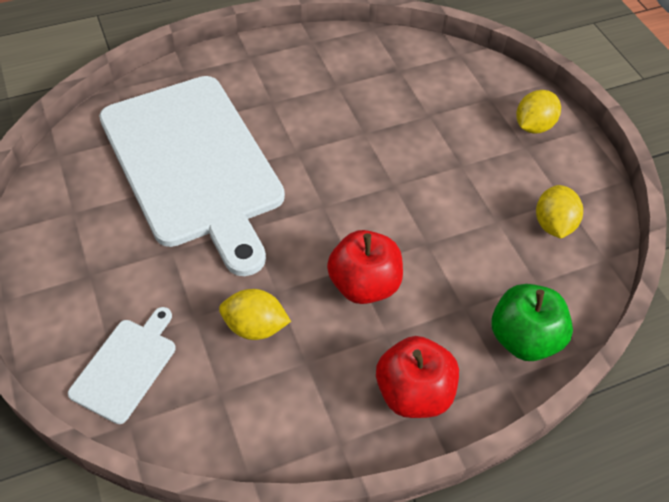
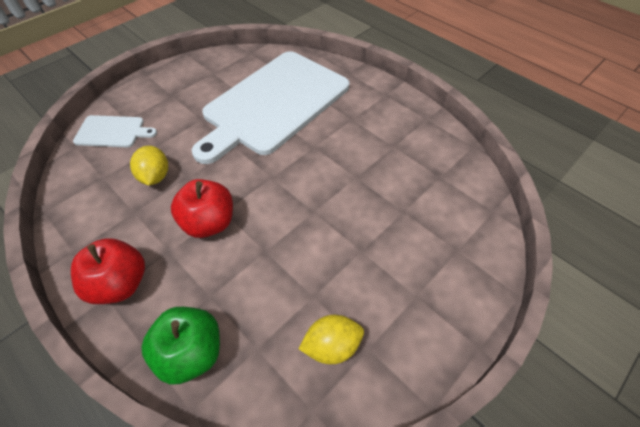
camera: 70 degrees right, 0 degrees up
yellow lemon [516,90,561,134] -> none

